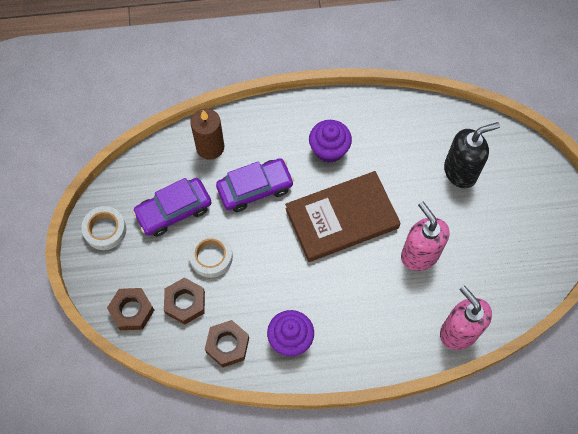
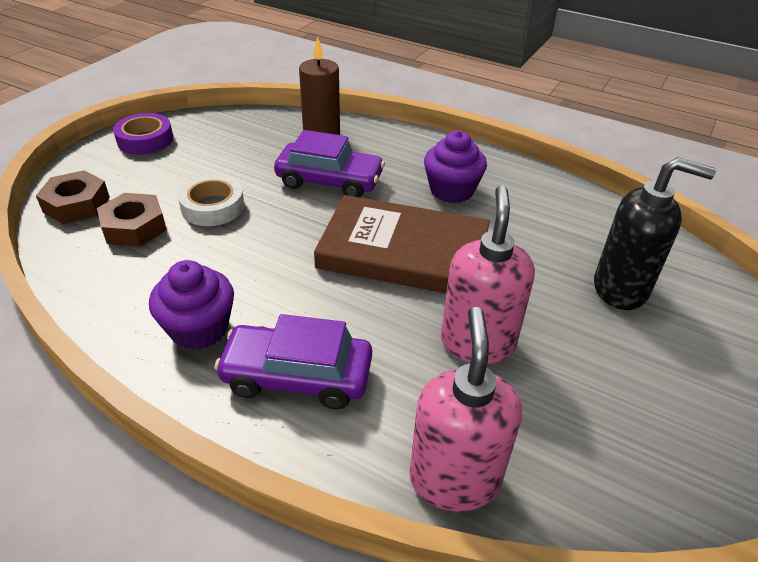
camera: 35 degrees right, 25 degrees down
white tape [81,206,126,250] -> purple tape [113,113,173,154]
purple car [132,178,212,237] -> purple car moved to [215,314,372,410]
brown nut [205,320,249,367] -> none

